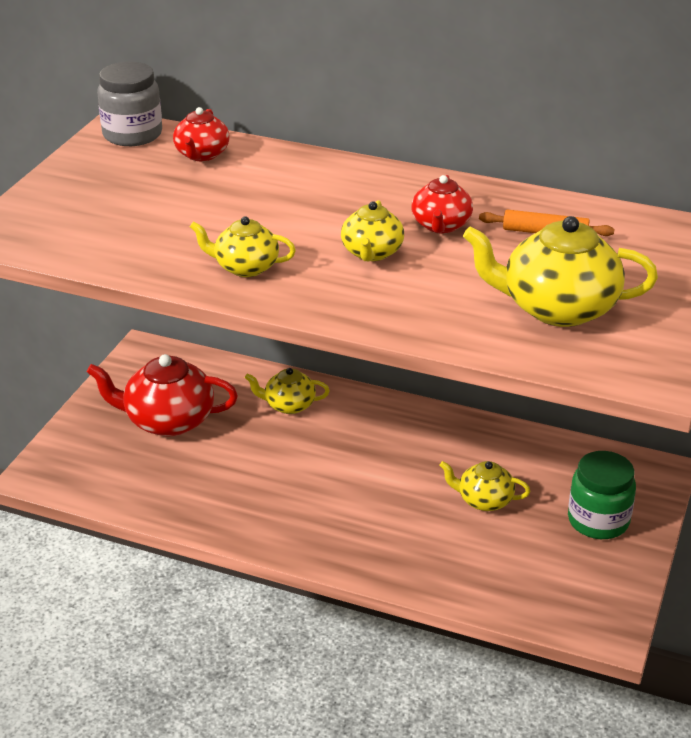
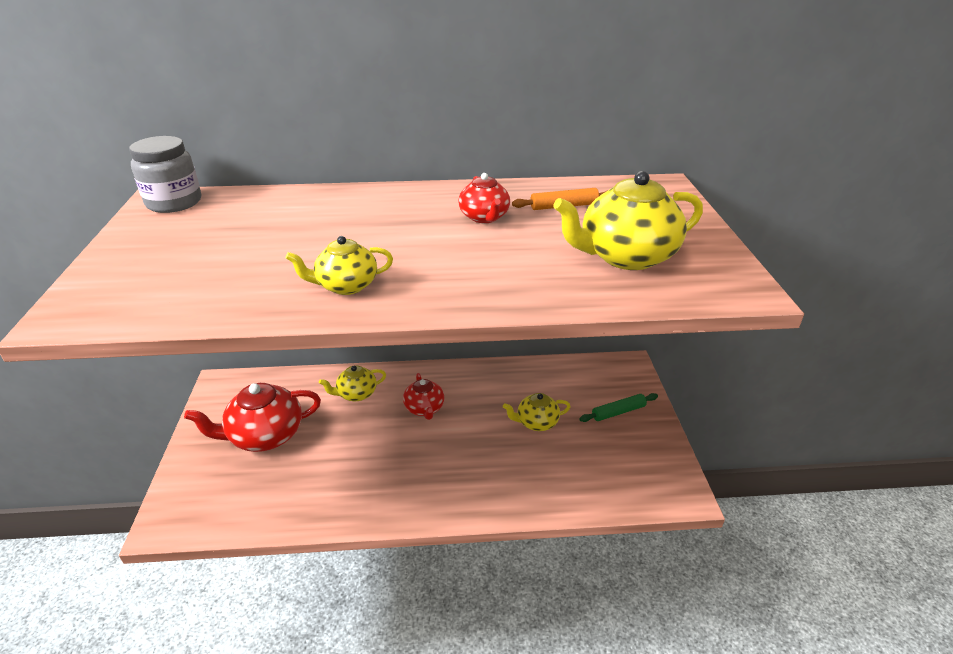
camera: 25 degrees left, 0 degrees up
red teapot [173,107,230,161] -> red teapot moved to [403,373,444,420]
yellow teapot [341,200,404,261] -> none
green jar [568,451,636,539] -> green rolling pin [579,393,658,422]

